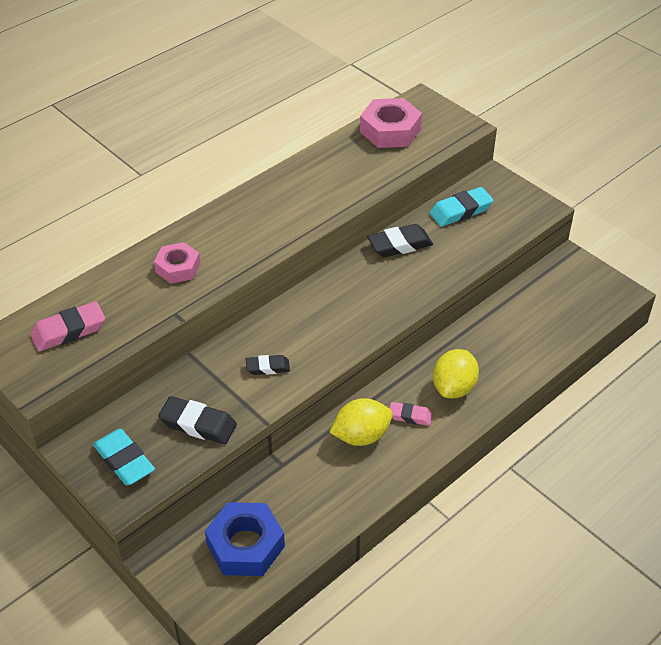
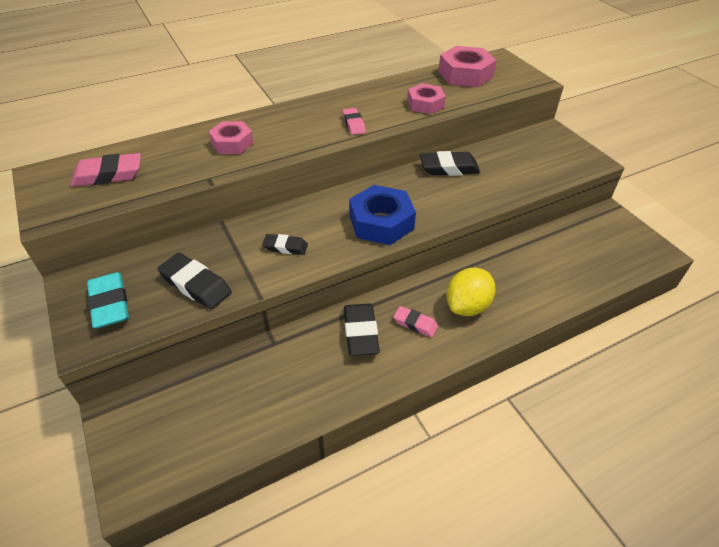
camera: 15 degrees right, 0 degrees up
blue nut [205,502,285,576] -> blue nut moved to [349,185,416,245]
yellow lemon [330,398,393,446] -> black eraser [344,303,380,356]
turquoise eraser [429,187,493,227] -> none
none -> pink eraser [342,108,366,135]
none -> pink nut [407,83,446,114]

